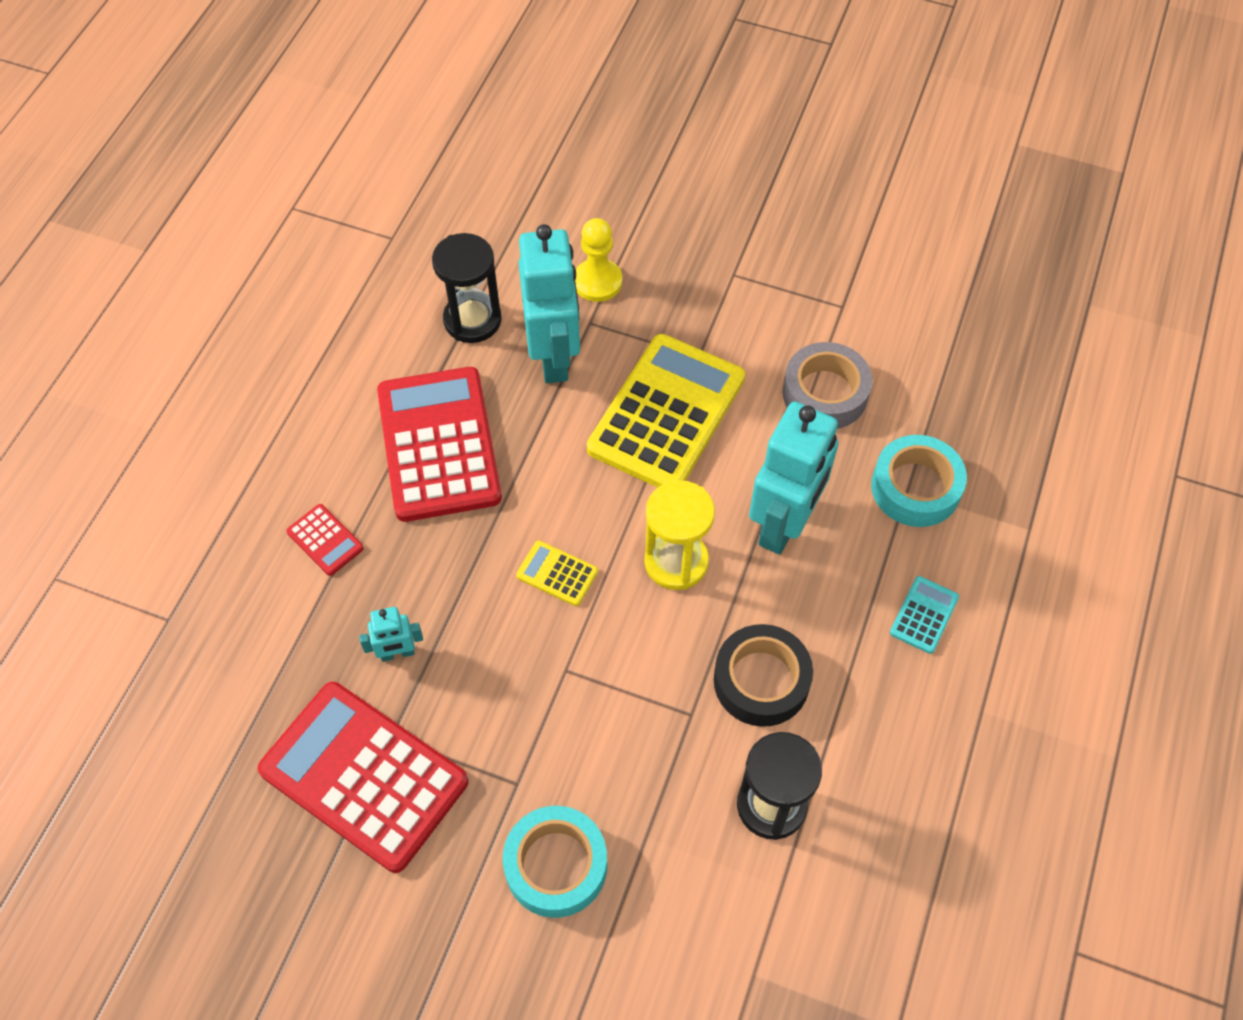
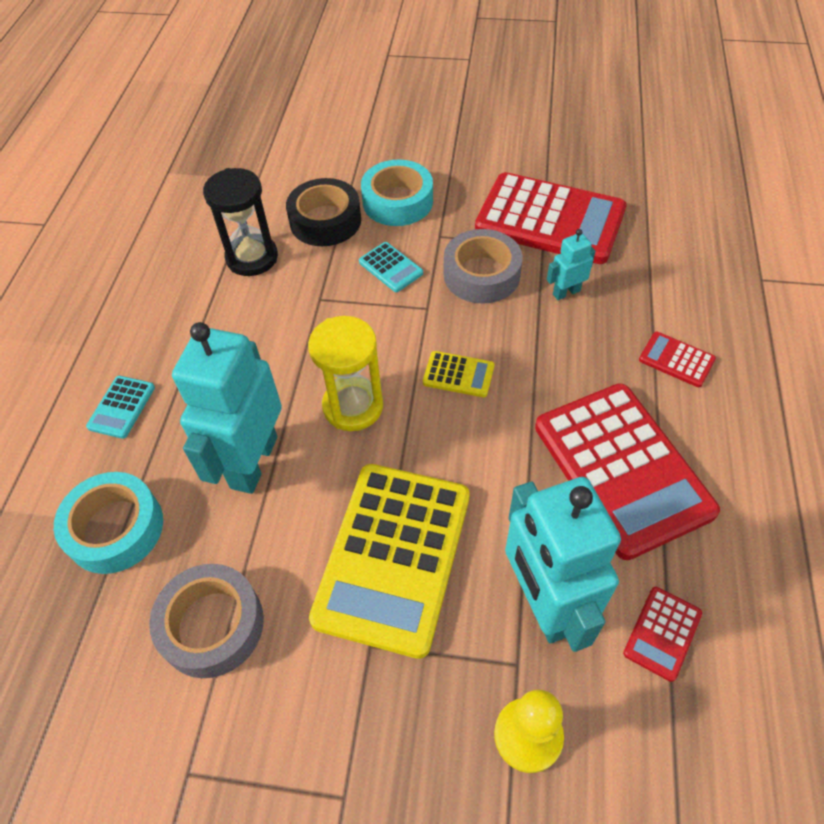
camera: 170 degrees right, 5 degrees down
black hourglass [432,233,502,343] -> red calculator [623,587,702,682]
black tape [714,624,813,727] -> black tape moved to [286,178,361,246]
none -> turquoise calculator [359,242,423,292]
none -> grey tape [444,229,523,304]

